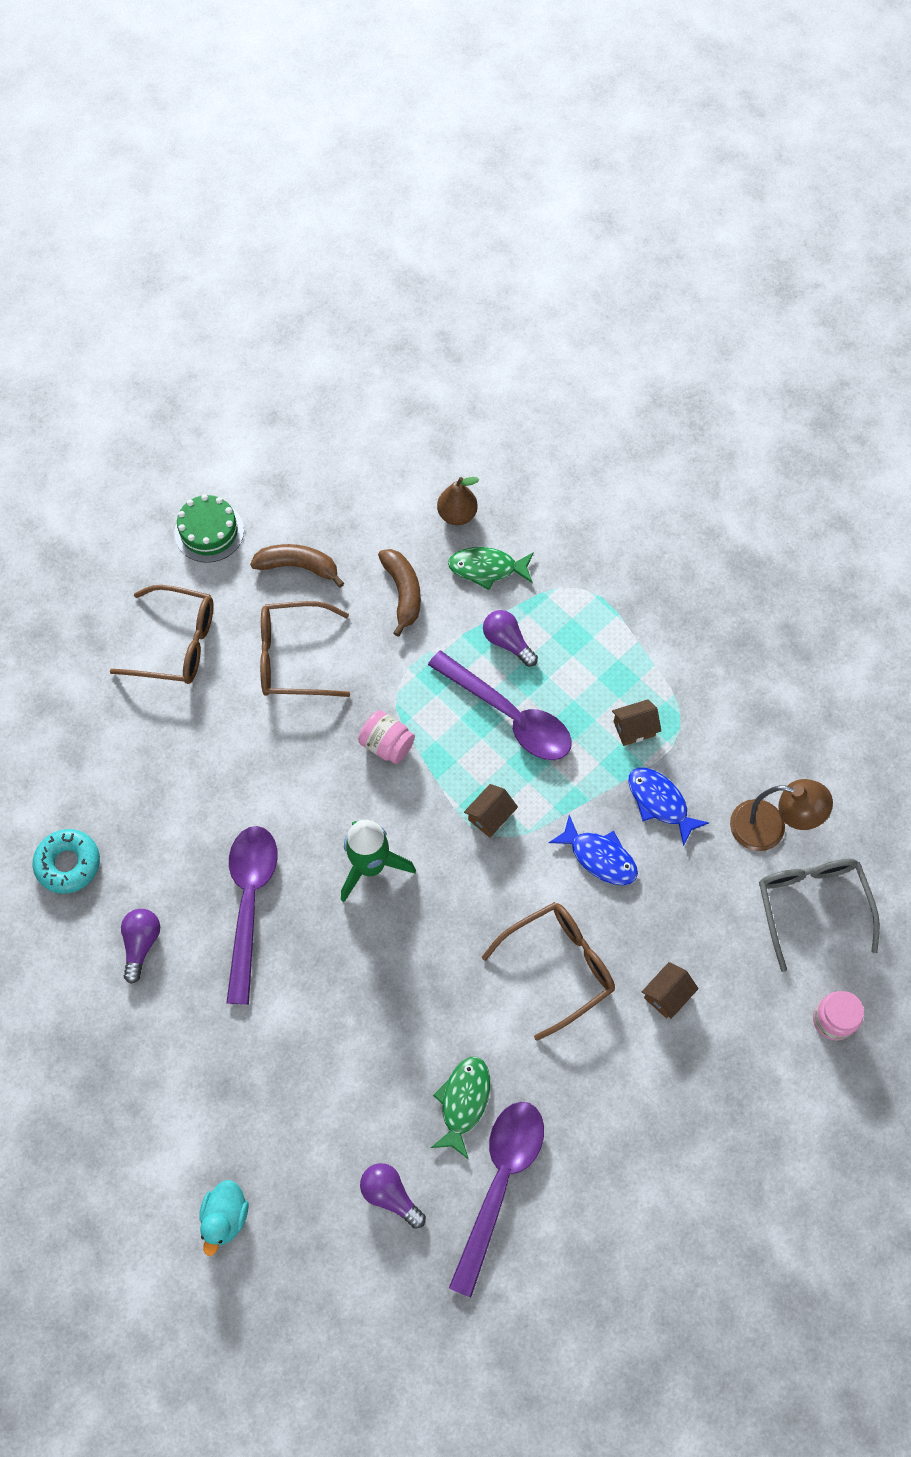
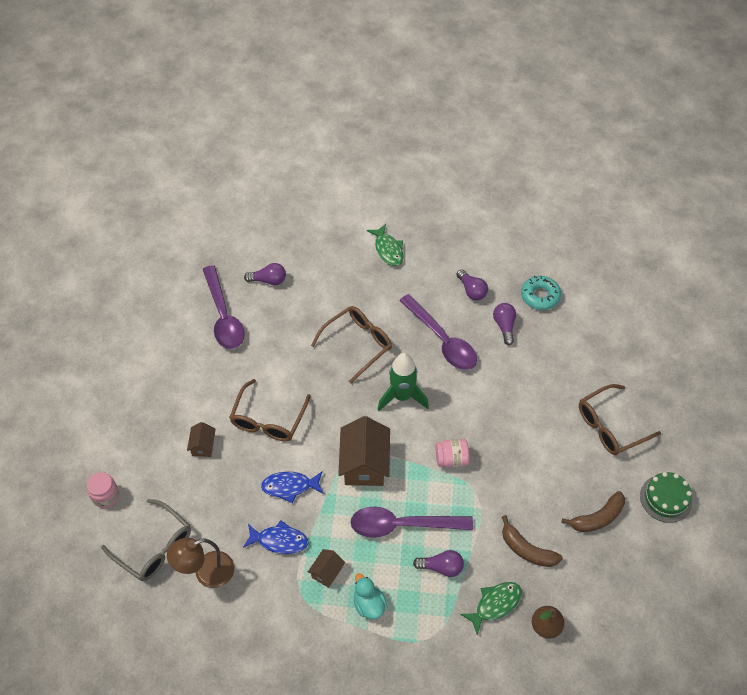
camera: 140 degrees right, 10 degrees down
turquoise duck [199,1180,248,1256] -> turquoise duck moved to [354,573,387,619]
brown glasses [260,601,350,697] -> brown glasses moved to [311,306,392,383]
green fish [431,1057,490,1160] -> green fish moved to [367,224,404,266]
brown house [464,784,518,838] -> brown house [338,416,390,486], size x1.98
none -> purple light bulb [493,303,516,345]

